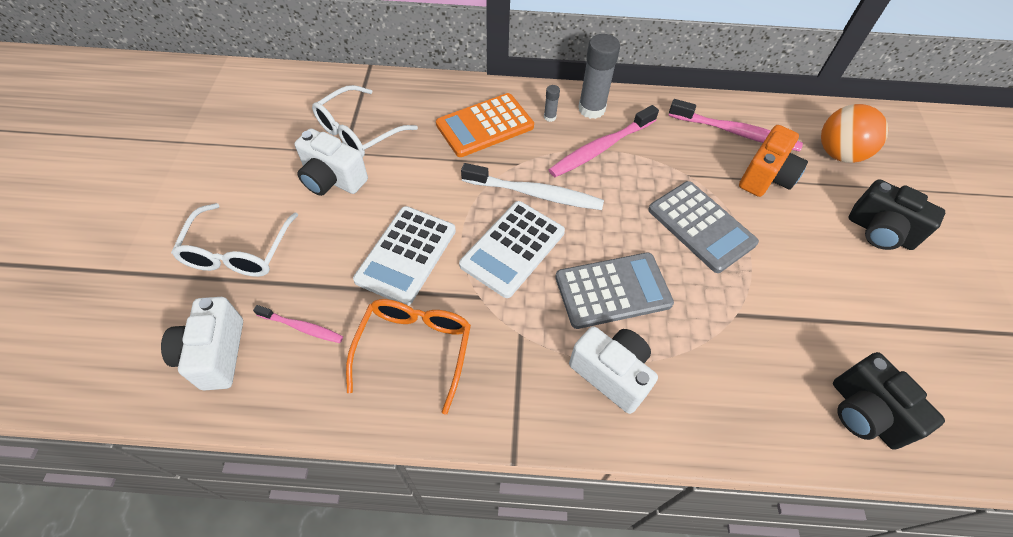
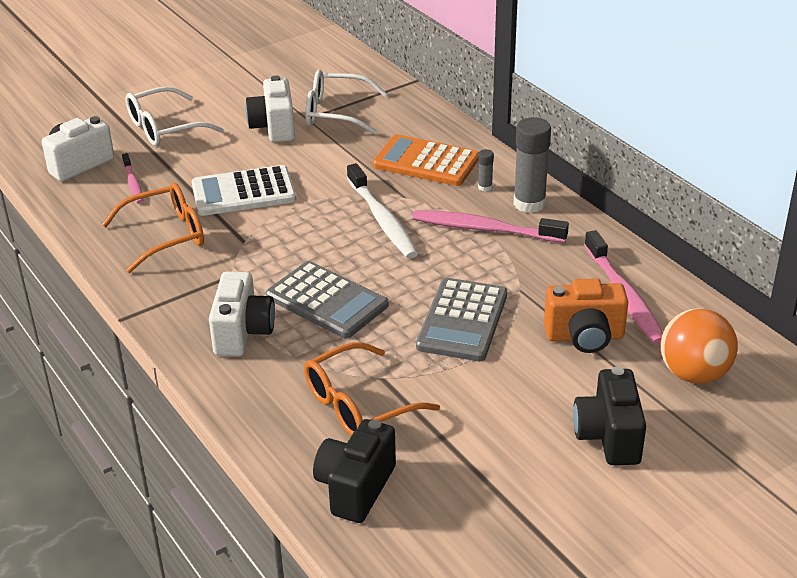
camera: 55 degrees right, 20 degrees down
white calculator [459,201,565,298] -> none
none -> orange glasses [304,342,440,436]

